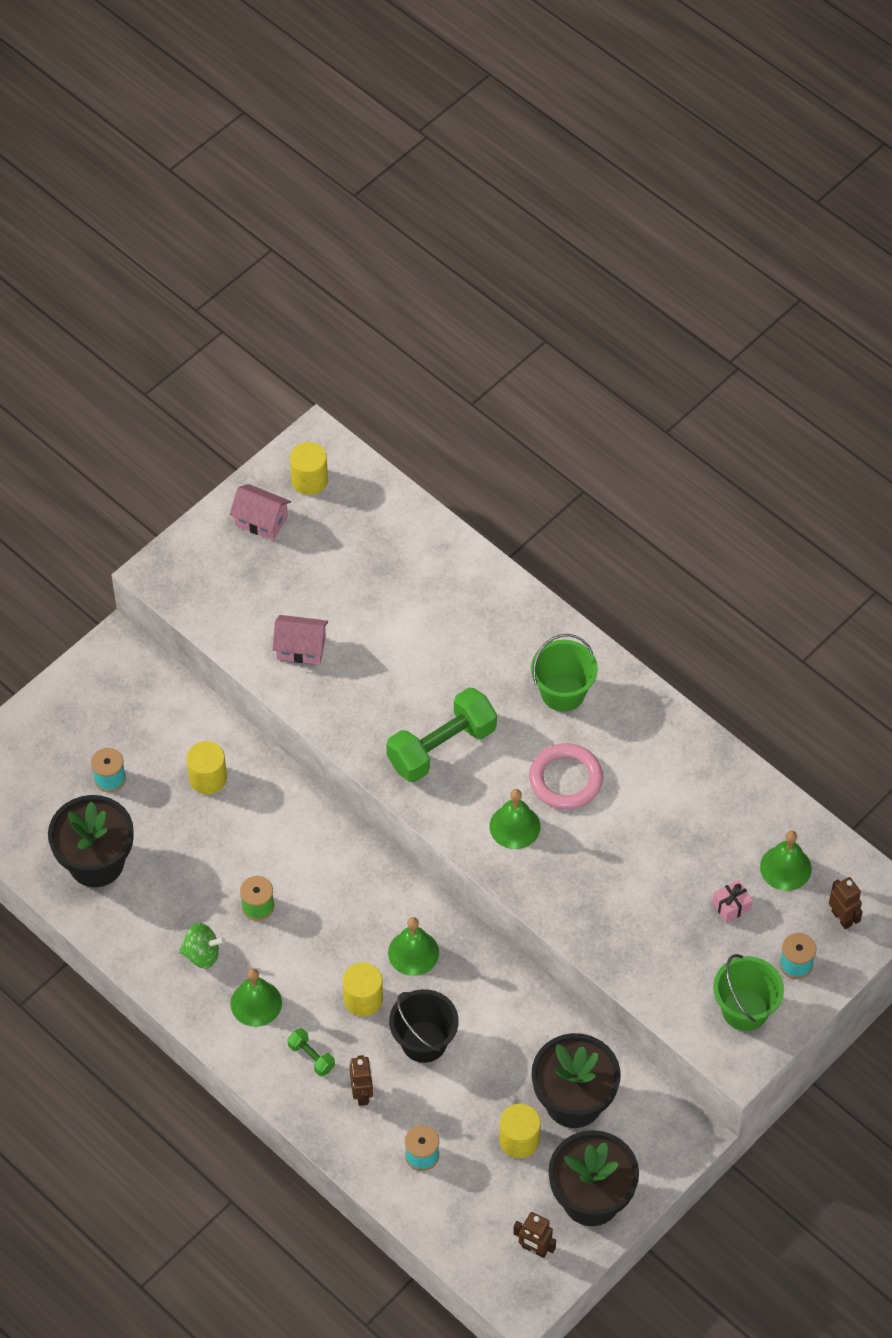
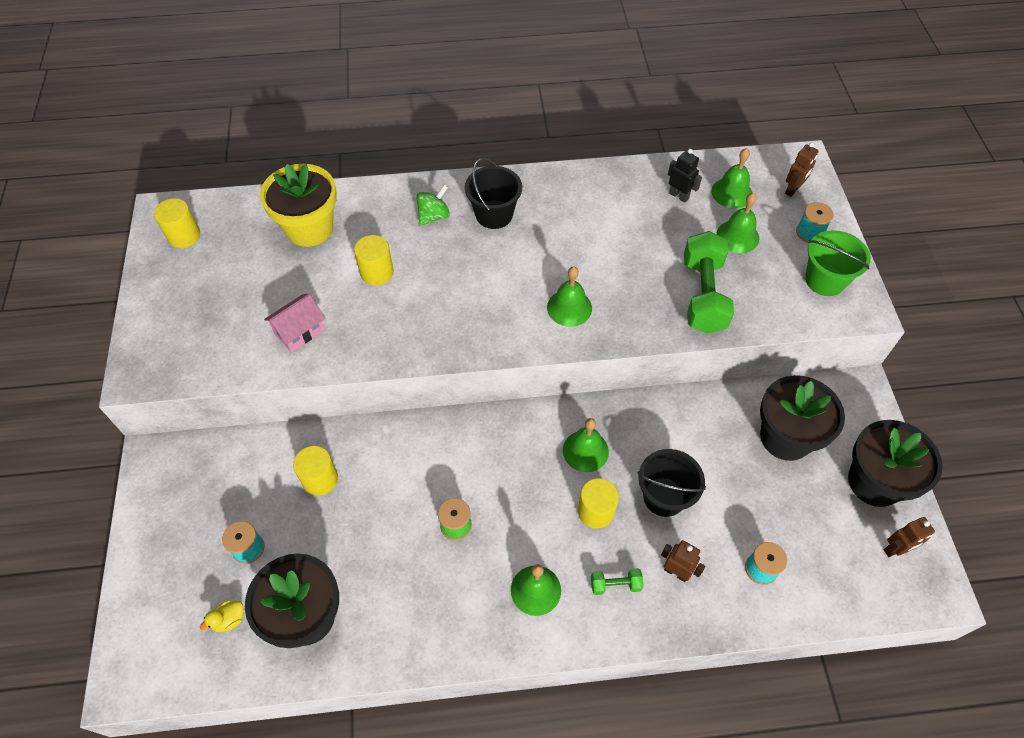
camera: 50 degrees left, 0 degrees up
green spinning top [179,923,225,969] -> green spinning top moved to [416,185,450,226]
pink house [229,484,291,541] -> none
green dumbbell [386,688,497,782] -> green dumbbell moved to [684,231,734,333]
yellow cylinder [499,1104,541,1158] -> yellow cylinder moved to [354,235,394,286]
pink ring [529,743,603,810] -> none
green bucket [531,634,598,712] -> black bucket [465,158,522,229]
pink gift [712,880,753,923] -> green bell [716,193,759,253]
brown robot [829,877,863,929] -> brown robot turned 120 degrees clockwise [785,142,819,197]
none -> yellow duck [200,600,244,632]
none -> yellow flower pot [260,164,337,247]
none -> black robot [668,149,702,203]

